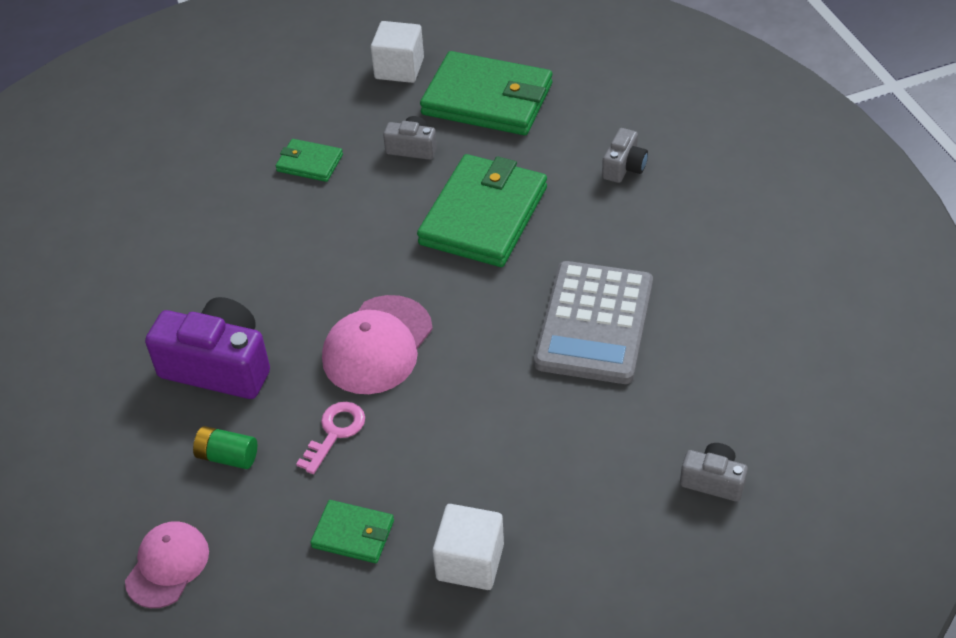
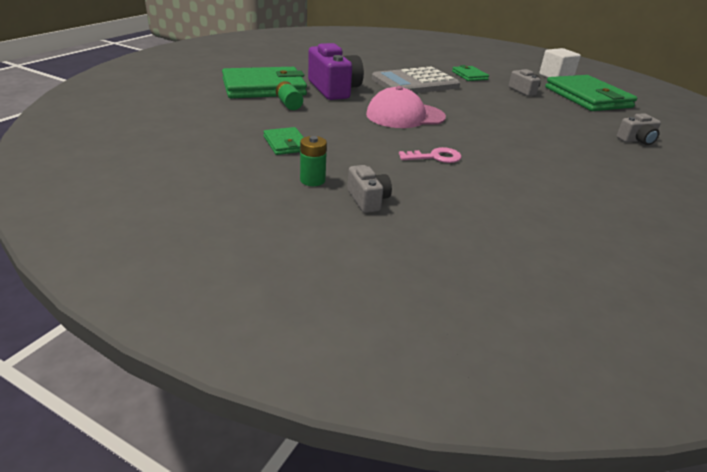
camera: 45 degrees right, 15 degrees down
pink cap [125,521,209,608] -> none
pink key [296,402,365,474] -> pink key moved to [399,147,462,163]
green wallet [417,154,547,267] -> green wallet moved to [222,67,307,98]
white cube [433,504,504,590] -> green battery [300,136,327,186]
grey calculator [534,261,653,384] -> grey calculator moved to [372,66,460,93]
grey camera [680,443,748,502] -> grey camera moved to [347,165,392,213]

